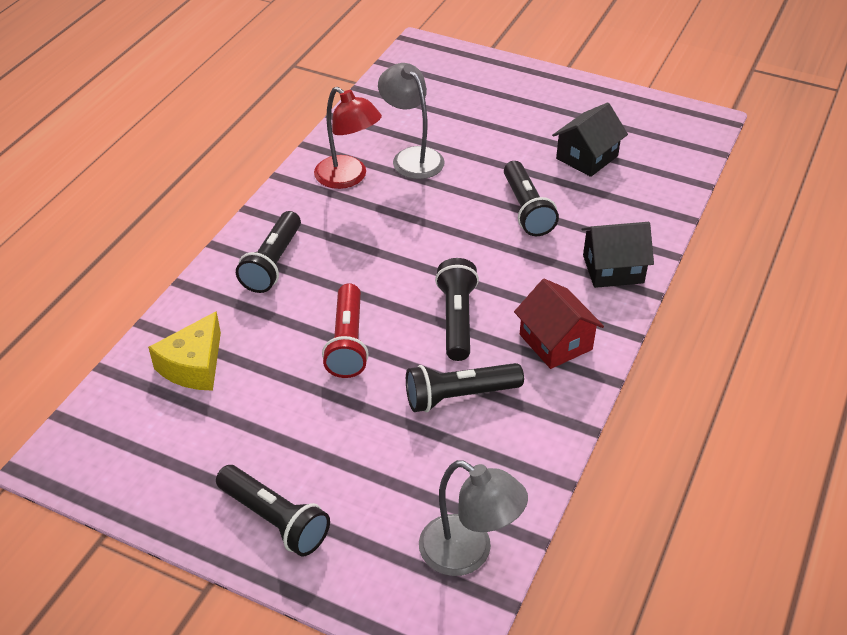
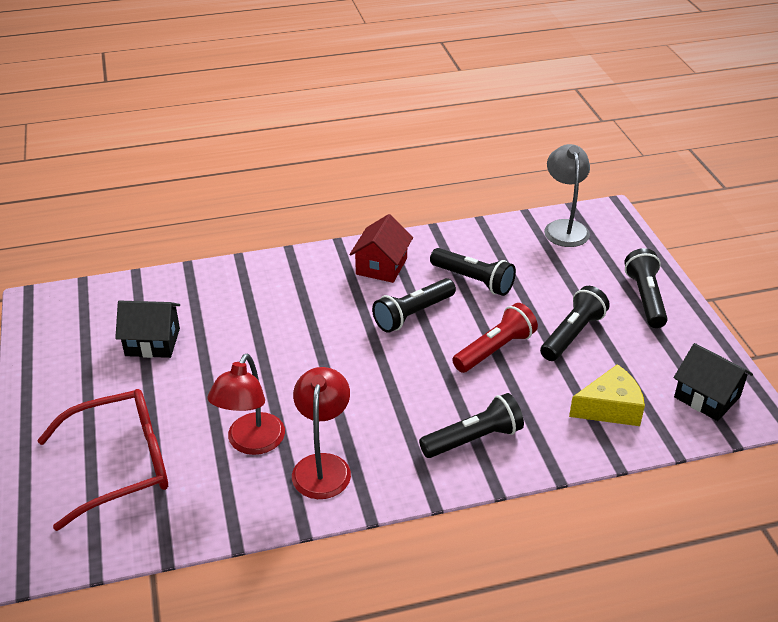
camera: 130 degrees left, 5 degrees down
grey lamp [378,63,445,179] -> red lamp [207,353,285,455]
black flashlight [504,161,559,236] -> black flashlight moved to [540,286,610,361]
black house [581,222,654,288] -> black house moved to [674,343,753,421]
none -> red glasses [37,389,168,531]

